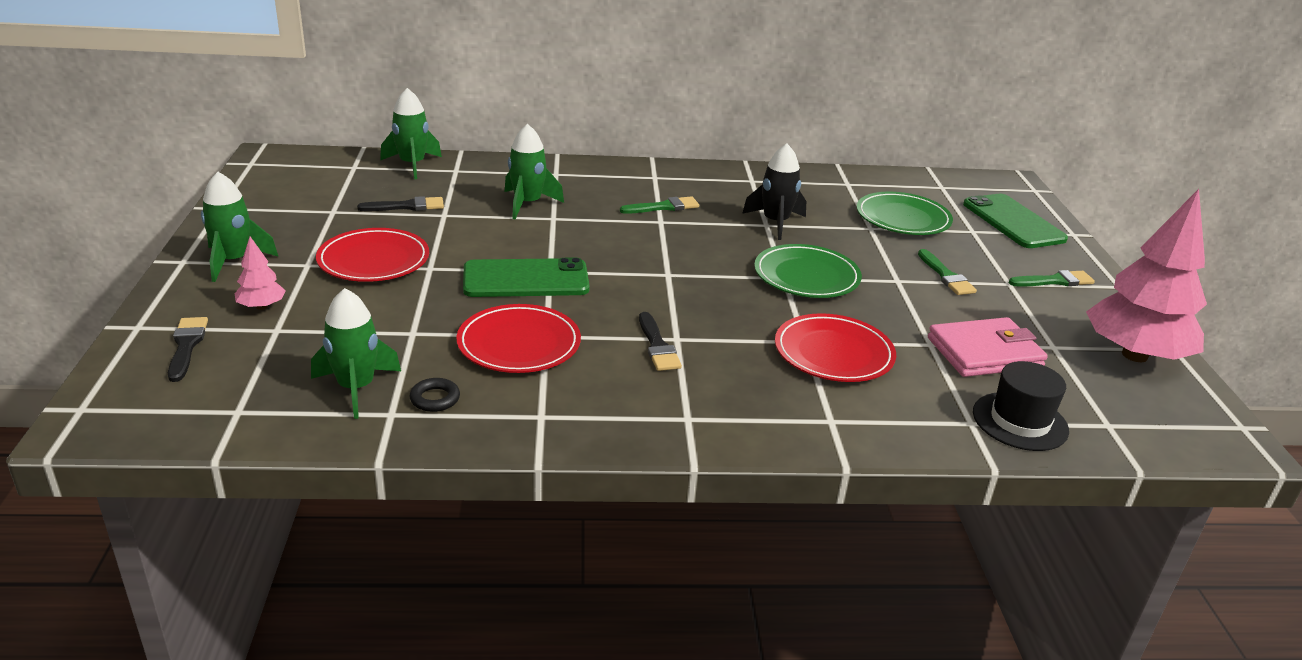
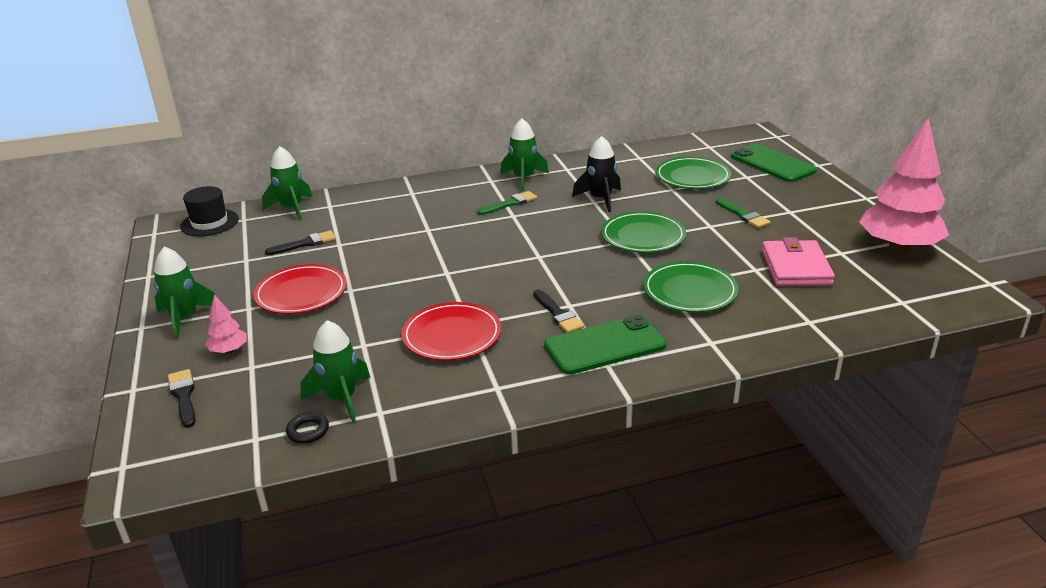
camera: 10 degrees left, 0 degrees up
black ring [409,378,460,412] -> black ring moved to [286,412,329,443]
green phone [463,258,590,297] -> green phone moved to [544,315,667,375]
green rocket [505,124,564,219] -> green rocket moved to [500,118,549,191]
red plate [775,313,896,382] -> green plate [643,261,739,312]
pink wallet [928,317,1048,377] -> pink wallet turned 60 degrees counterclockwise [762,237,835,286]
black hat [973,361,1069,451] -> black hat moved to [180,186,239,236]
green brush [1009,270,1095,287] -> none

